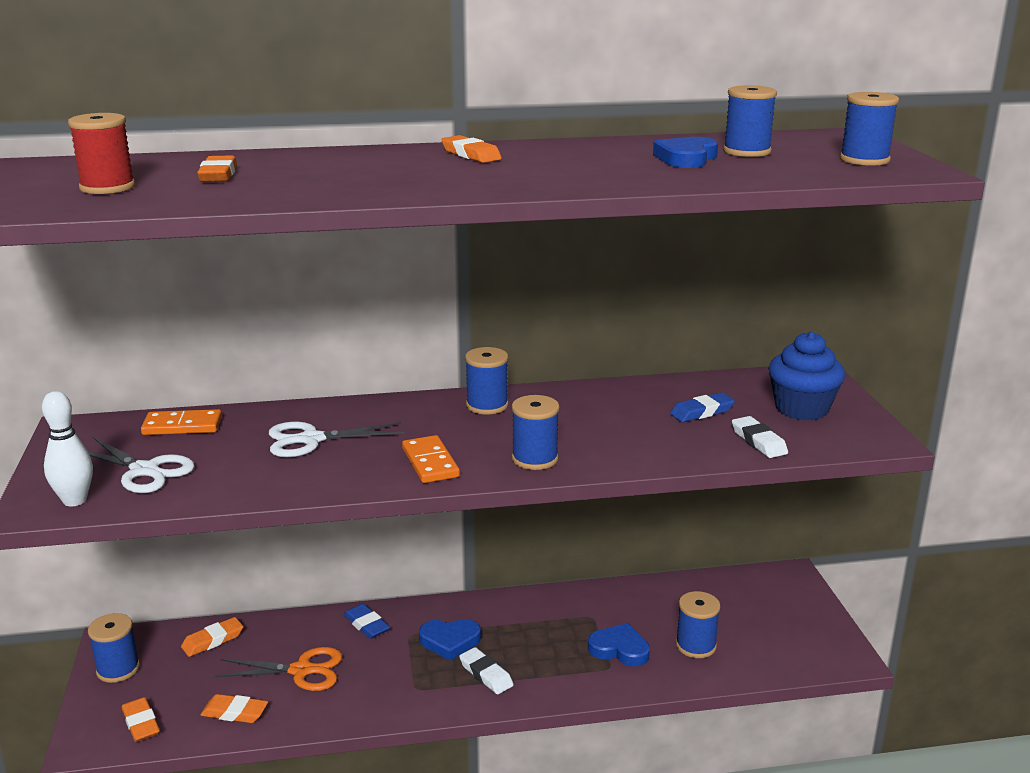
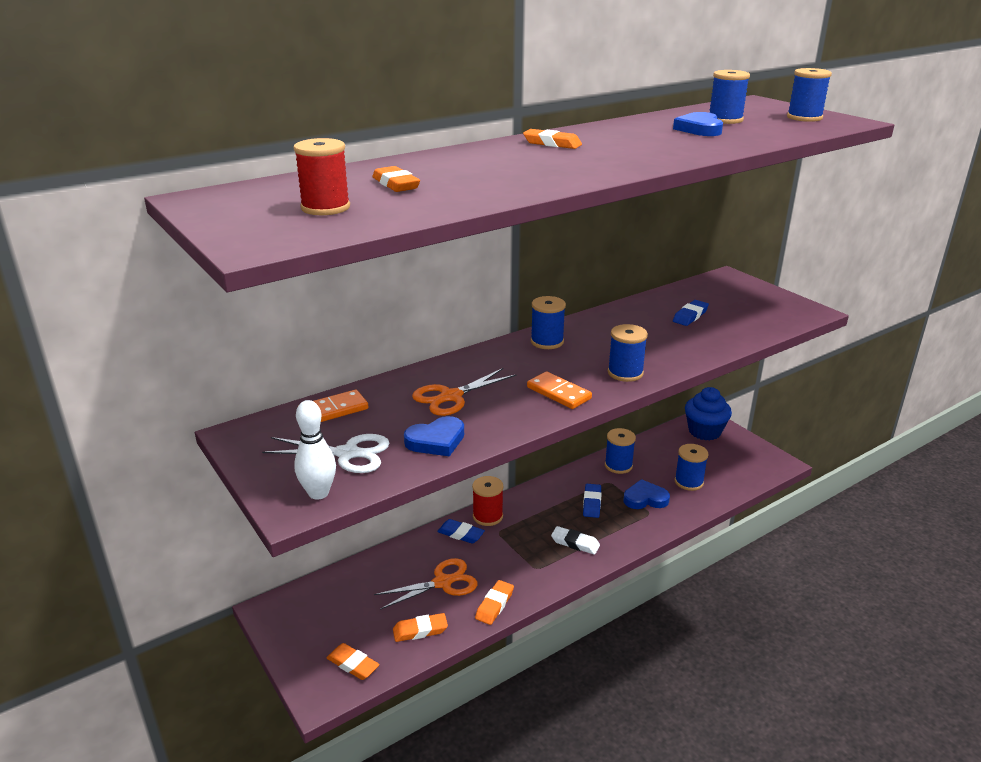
camera: 25 degrees left, 5 degrees up
blue spool [88,613,140,683] -> blue spool moved to [605,428,636,474]
orange eraser [181,617,243,657] -> orange eraser moved to [475,580,514,625]
white scissors [269,422,404,457] -> orange scissors [412,368,517,416]
blue heart [419,619,481,661] -> blue heart moved to [404,416,464,456]
white eraser [732,416,788,458] -> none
blue cupcake [768,331,845,421] -> blue cupcake moved to [685,387,732,441]
none -> red spool [472,476,504,526]
none -> blue eraser [583,484,602,518]

